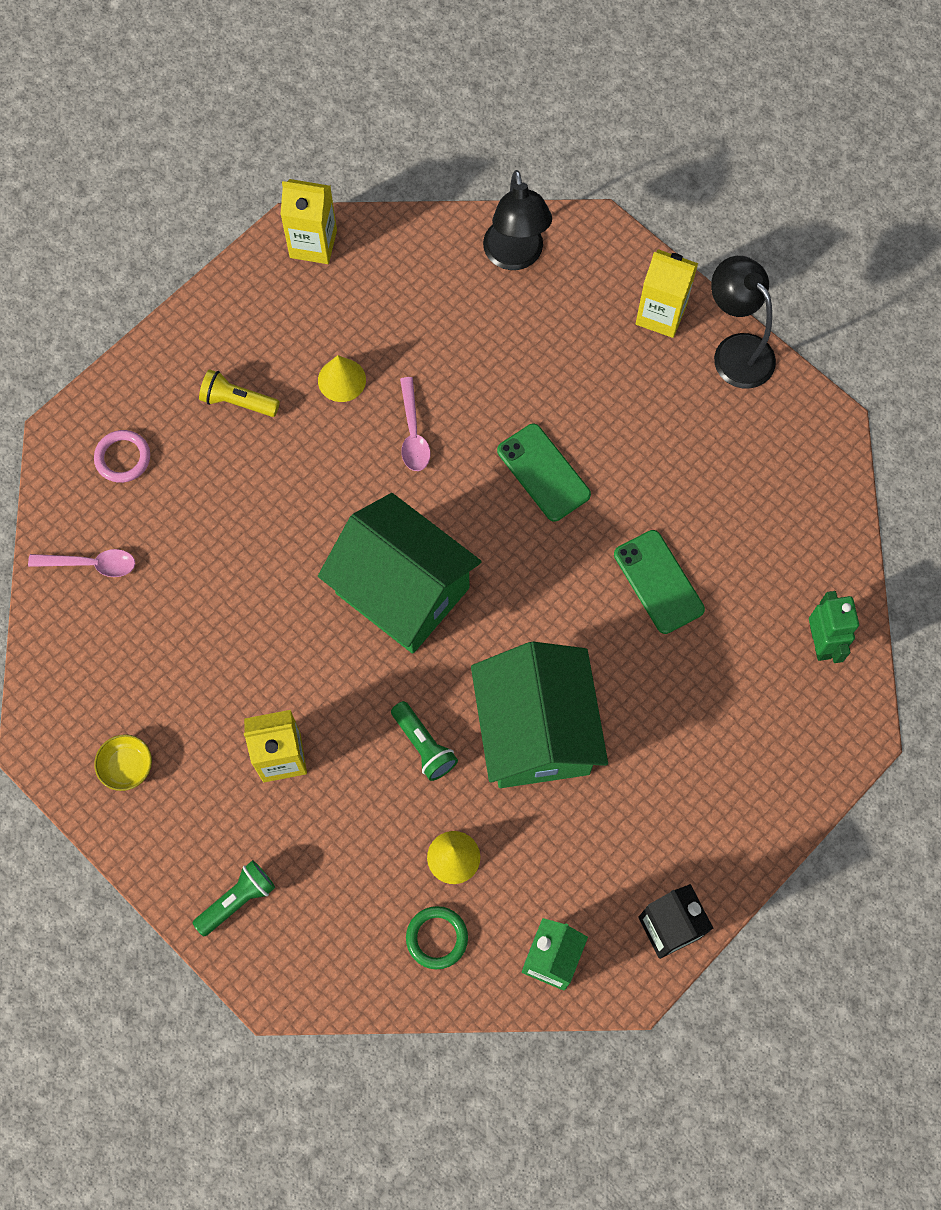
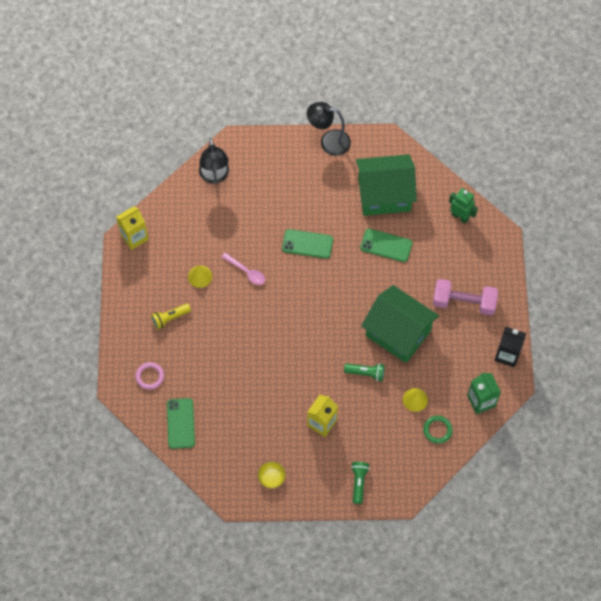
camera: 45 degrees left, 5 degrees down
pink spoon [28,549,135,577] -> green phone [167,398,195,449]
green house [318,493,482,654] -> green house moved to [356,154,417,216]
black lamp [483,170,552,270] -> black lamp turned 45 degrees clockwise [199,138,229,183]
yellow carton [636,249,698,338] -> none
none -> pink dumbbell [433,279,498,315]

